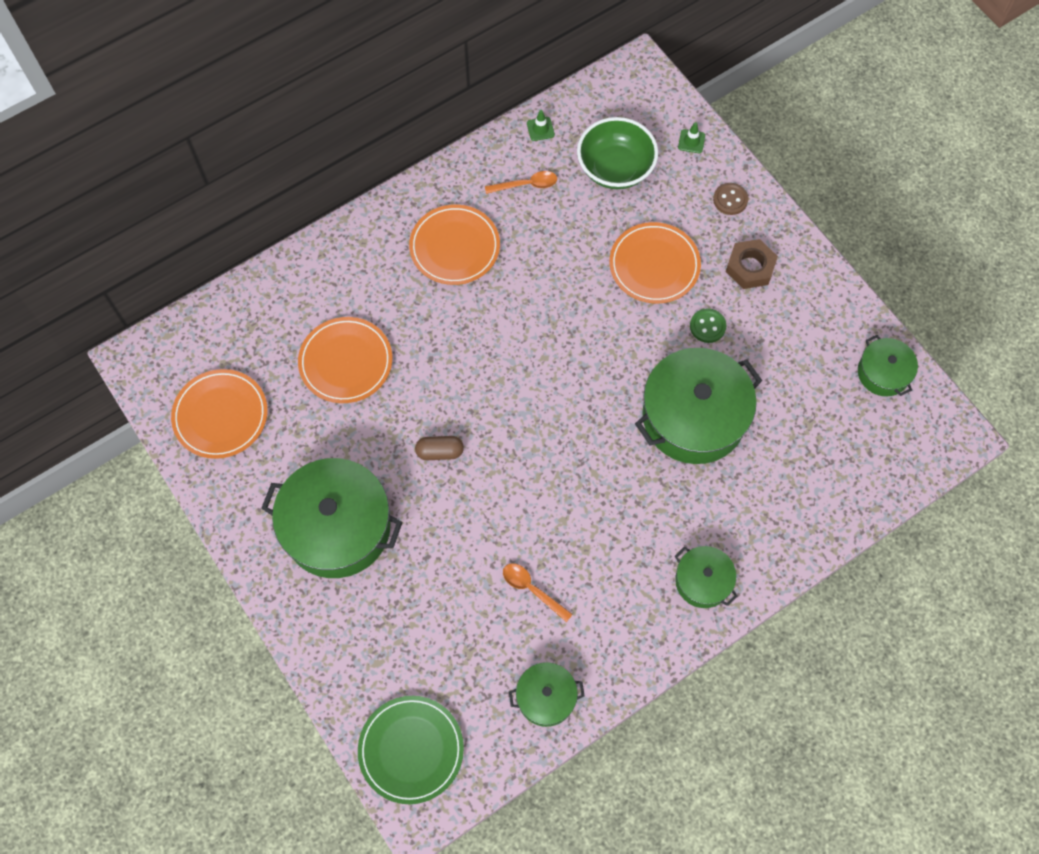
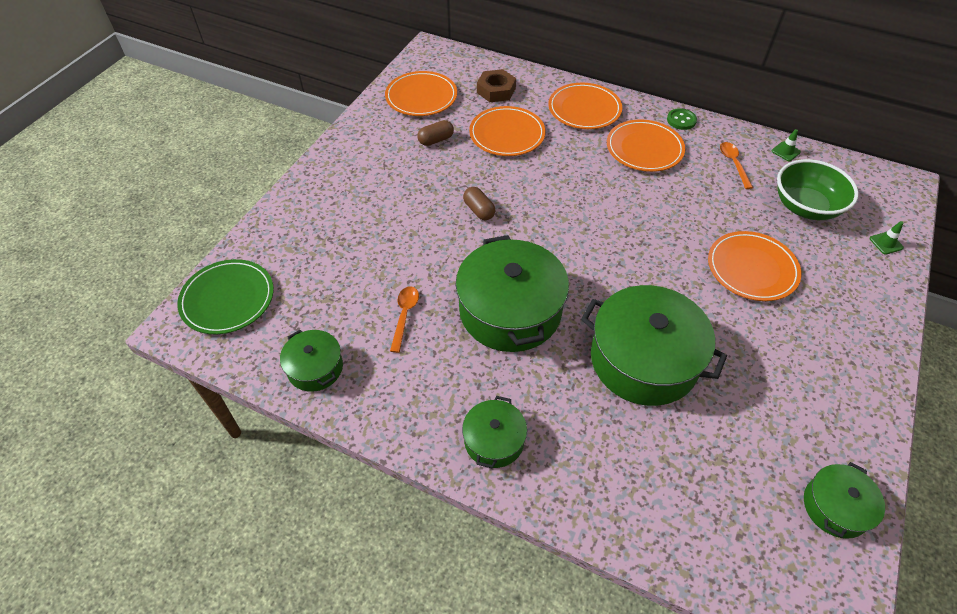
camera: 60 degrees right, 15 degrees down
green pot [261,458,403,578] -> green pot moved to [456,235,569,352]
orange spoon [485,171,557,194] -> orange spoon turned 150 degrees counterclockwise [720,142,753,189]
green button [690,308,726,343] -> green button moved to [667,108,697,130]
brown button [713,183,748,215] -> none
brown nut [726,239,778,289] -> brown nut moved to [477,69,516,102]
none -> brown capsule [418,120,454,146]
none -> orange plate [548,83,622,129]

